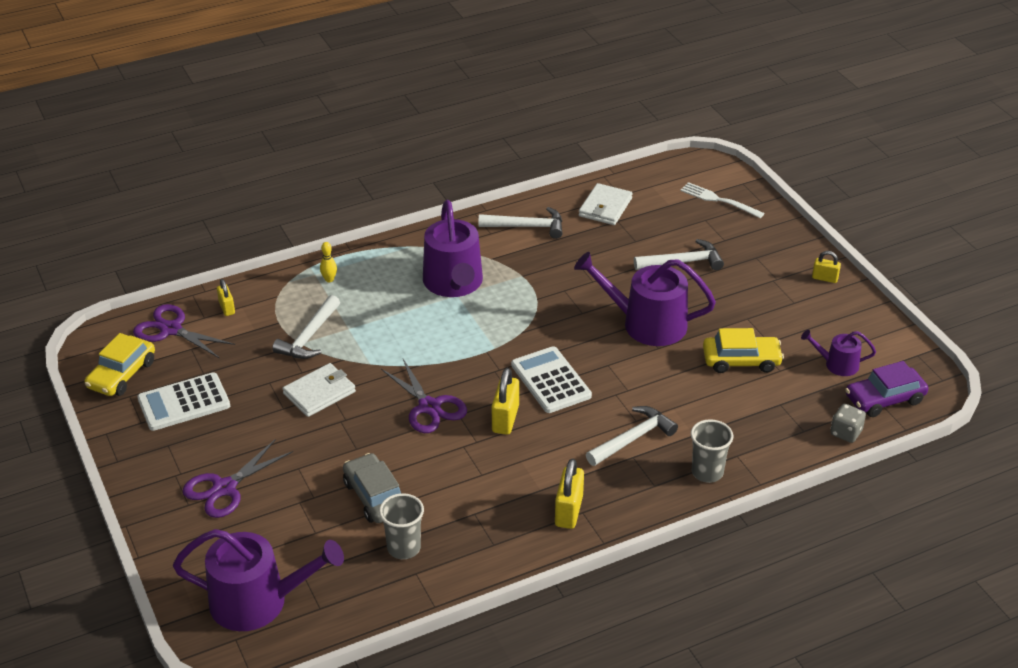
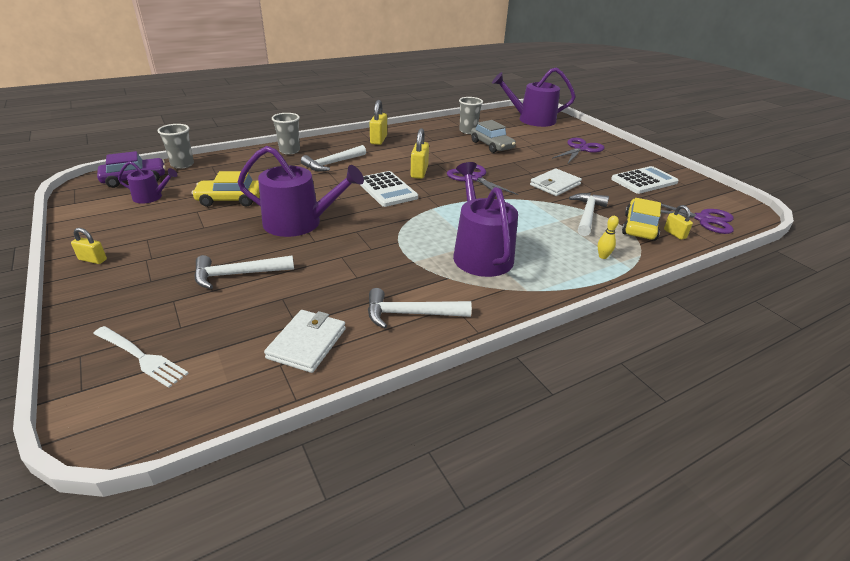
camera: 175 degrees right, 5 degrees down
yellow car [85,333,155,396] -> yellow car moved to [622,198,661,241]
grey dice [830,404,866,443] -> grey cup [157,124,194,169]

